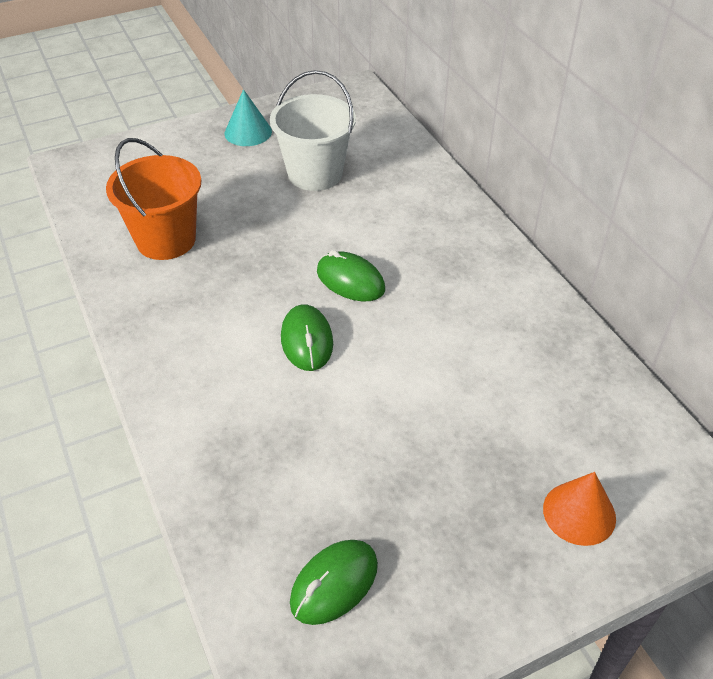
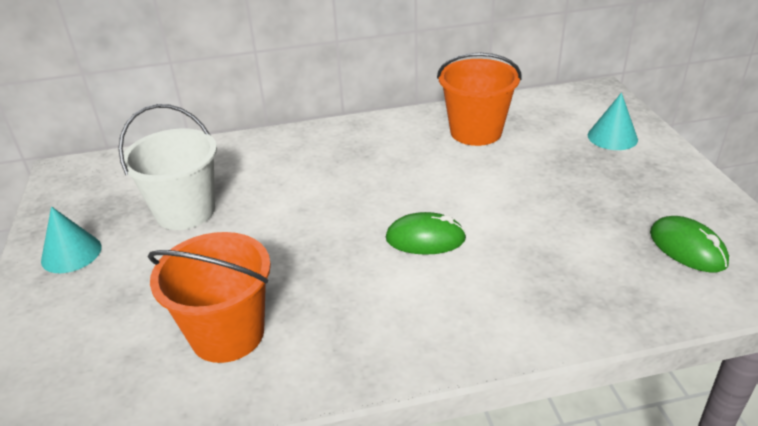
camera: 75 degrees left, 10 degrees down
green mouse [317,250,385,301] -> none
orange cone [543,472,616,546] -> turquoise cone [588,93,638,150]
none -> orange bucket [437,53,522,146]

